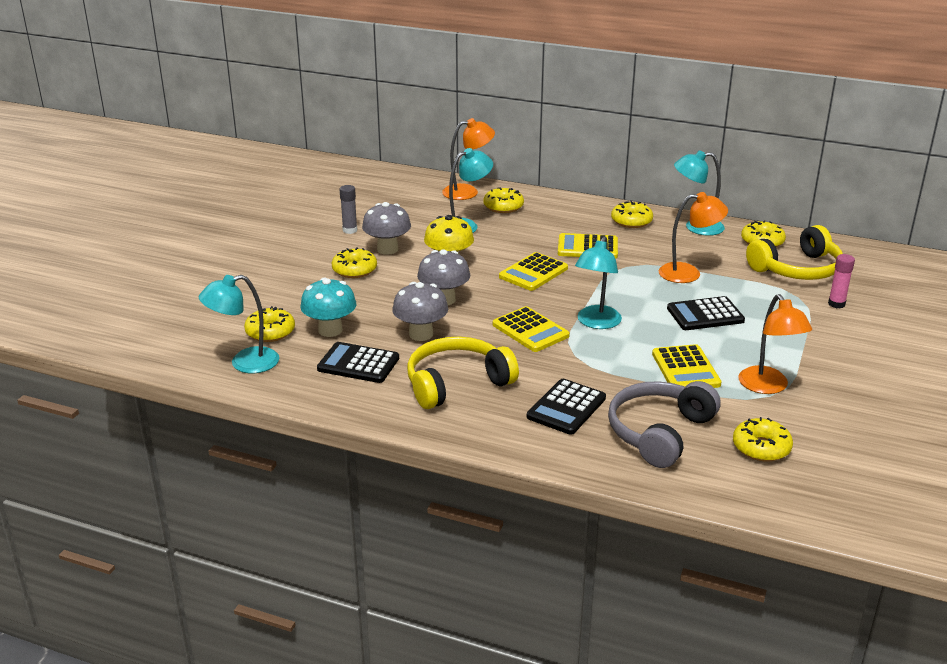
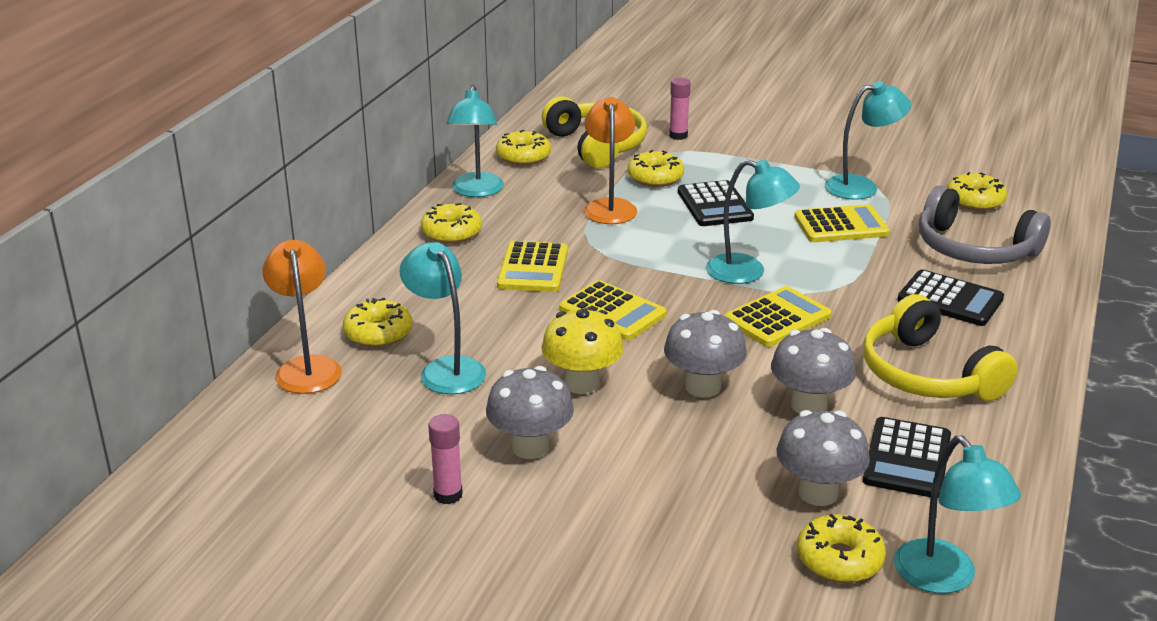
camera: 90 degrees left, 0 degrees up
turquoise mushroom [301,278,356,337] -> grey mushroom [777,410,870,506]
yellow donut [332,247,377,278] -> yellow donut moved to [628,150,684,187]
grey glue stick [340,185,357,234] -> pink glue stick [428,414,463,504]
orange lamp [738,294,812,394] -> turquoise lamp [825,81,911,200]

